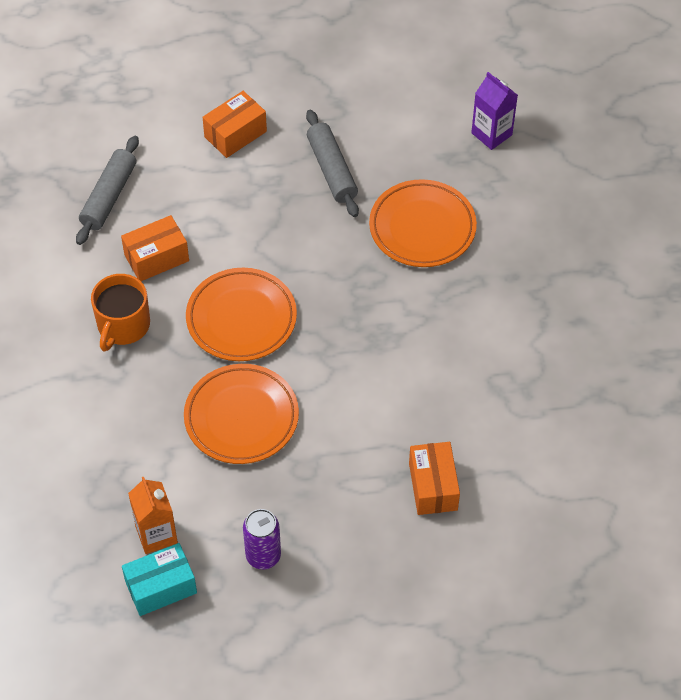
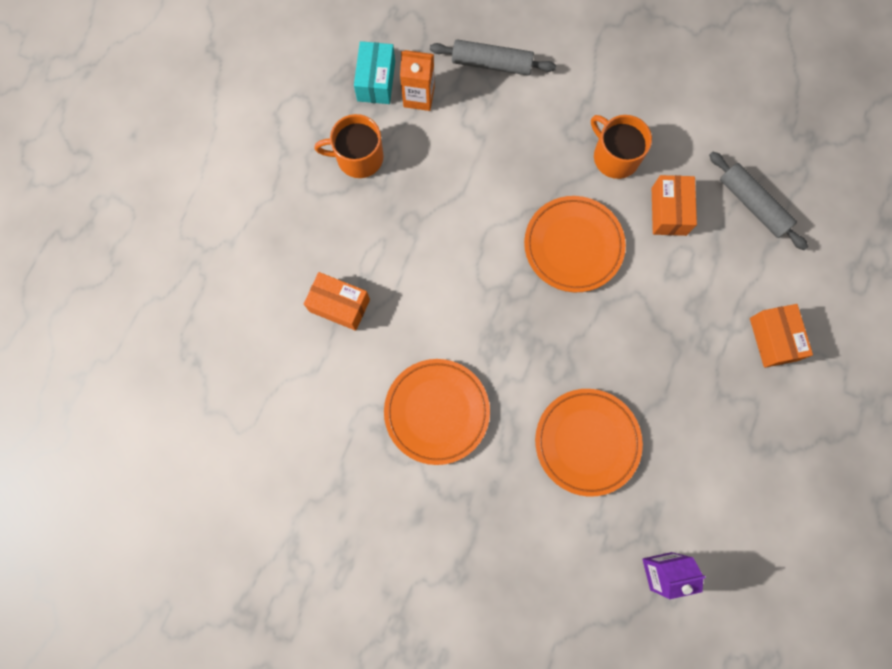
camera: 120 degrees right, 20 degrees up
orange plate [184,364,299,464] -> orange plate moved to [384,359,490,465]
purple can [243,509,281,570] -> orange mug [314,114,384,178]
grey rolling pin [306,110,359,217] -> grey rolling pin moved to [430,39,556,75]

